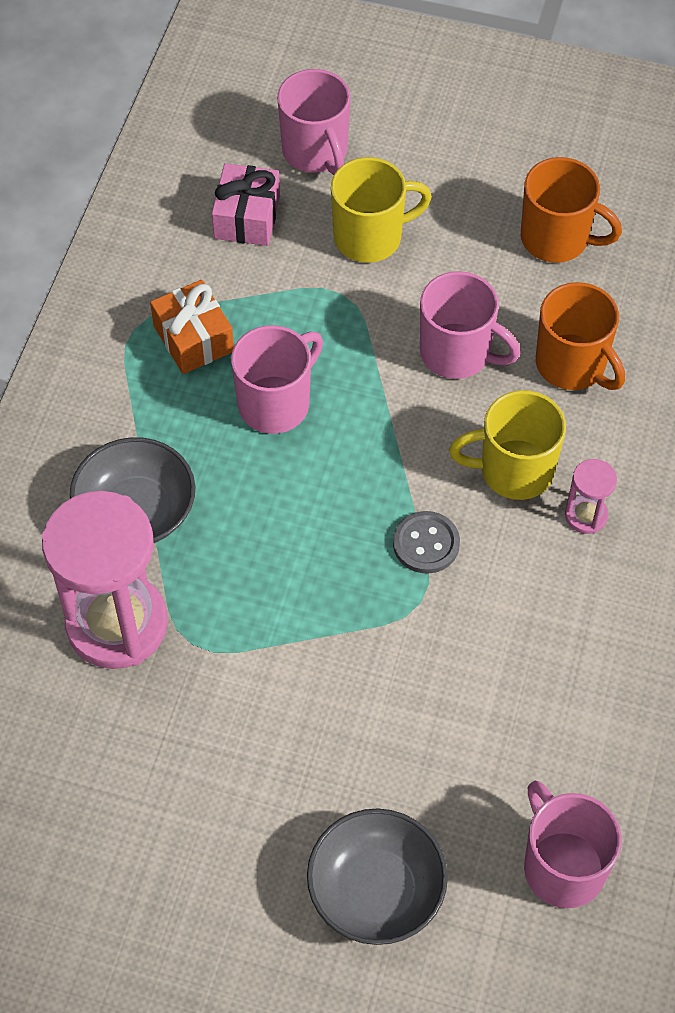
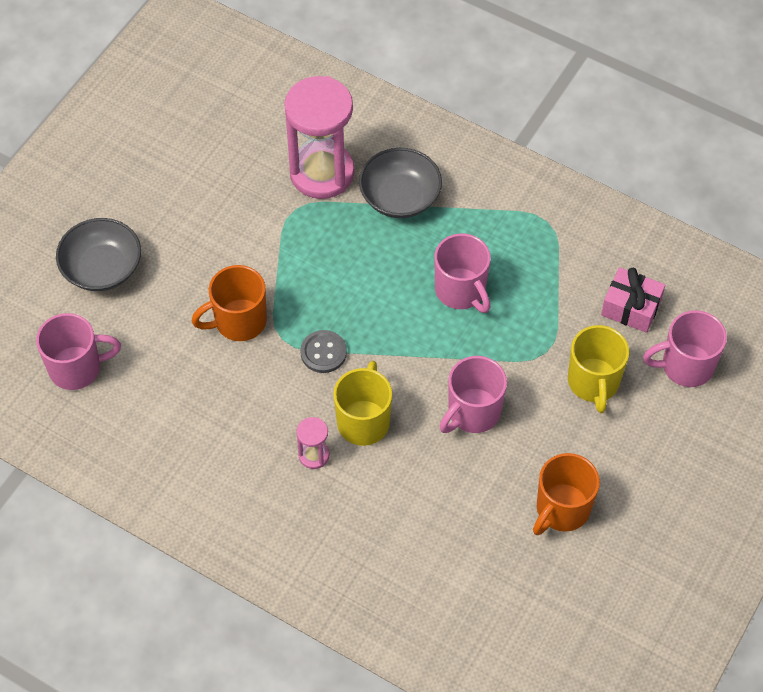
camera: 105 degrees right, 0 degrees up
orange gift [150,280,234,374] -> none
orange mug [536,282,625,390] -> orange mug moved to [191,265,267,341]

